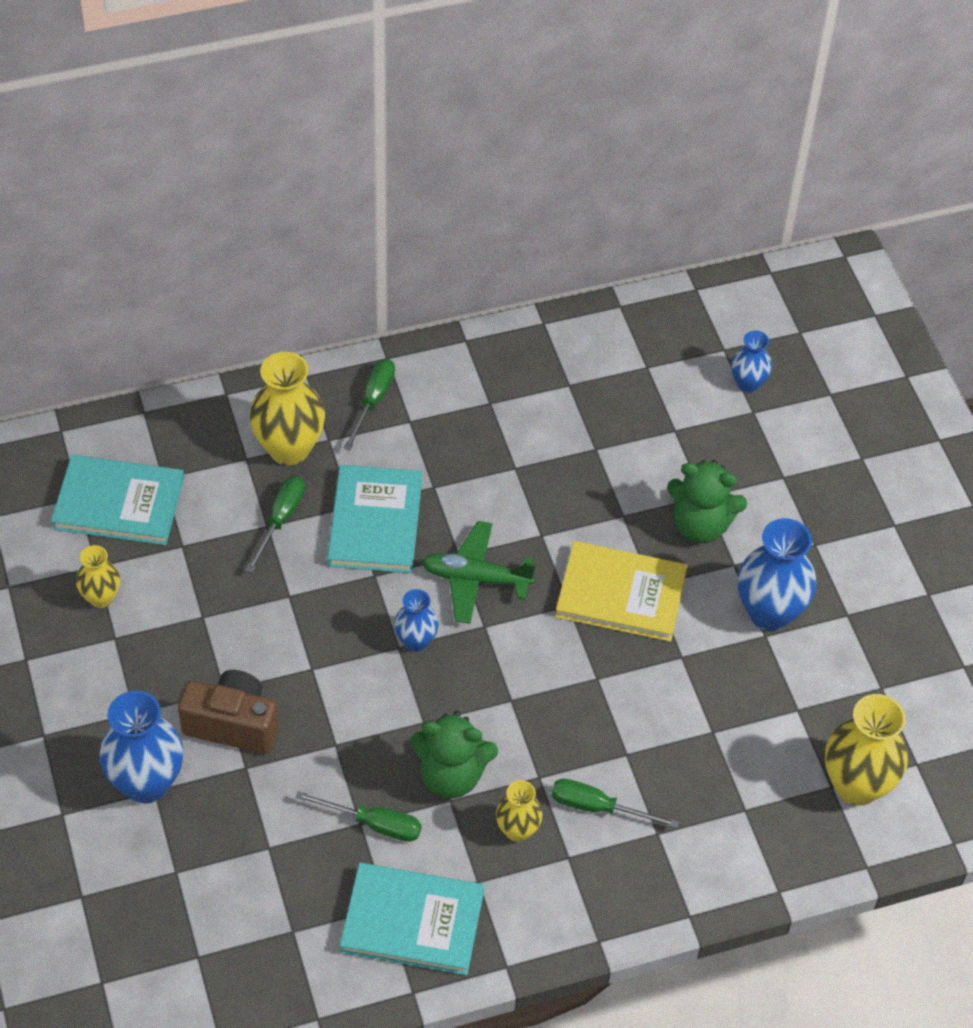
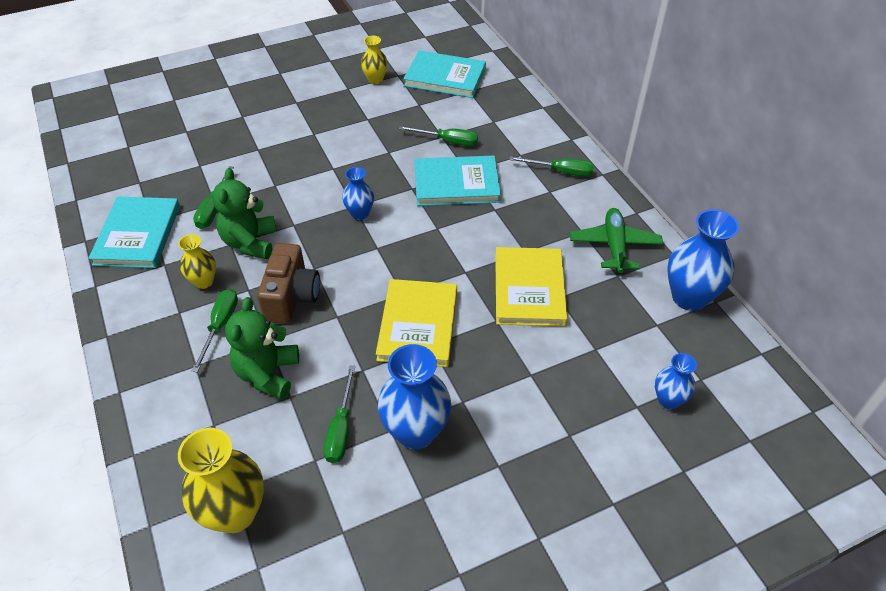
camera: 85 degrees right, 5 degrees down
turquoise book [51,455,184,545] -> turquoise book turned 75 degrees counterclockwise [404,50,486,98]
blue vase [99,691,183,803] -> blue vase moved to [667,209,739,311]
brown camera [178,670,278,754] -> brown camera moved to [257,243,320,324]
yellow vase [249,352,325,465] -> none
green plane [421,521,536,624] -> green plane moved to [570,208,663,274]
green teddy bear [667,460,747,543] -> green teddy bear moved to [225,297,299,399]
none -> green screwdriver [323,365,355,463]
none -> yellow book [495,247,567,326]

